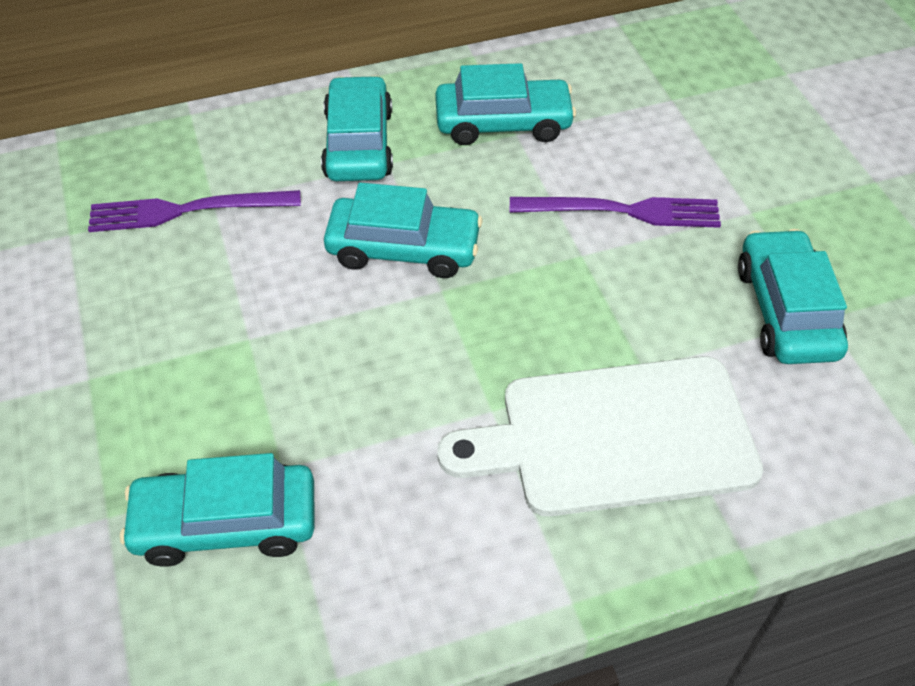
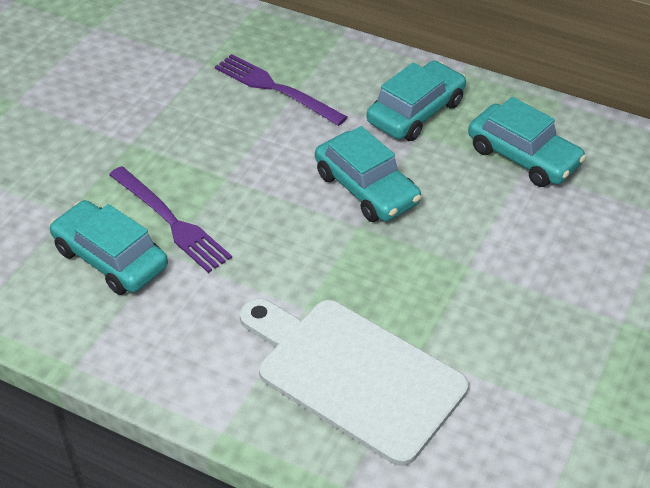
camera: 45 degrees right, 5 degrees down
purple fork [510,197,721,228] -> purple fork moved to [109,166,232,273]
turquoise car [738,229,848,364] -> none

